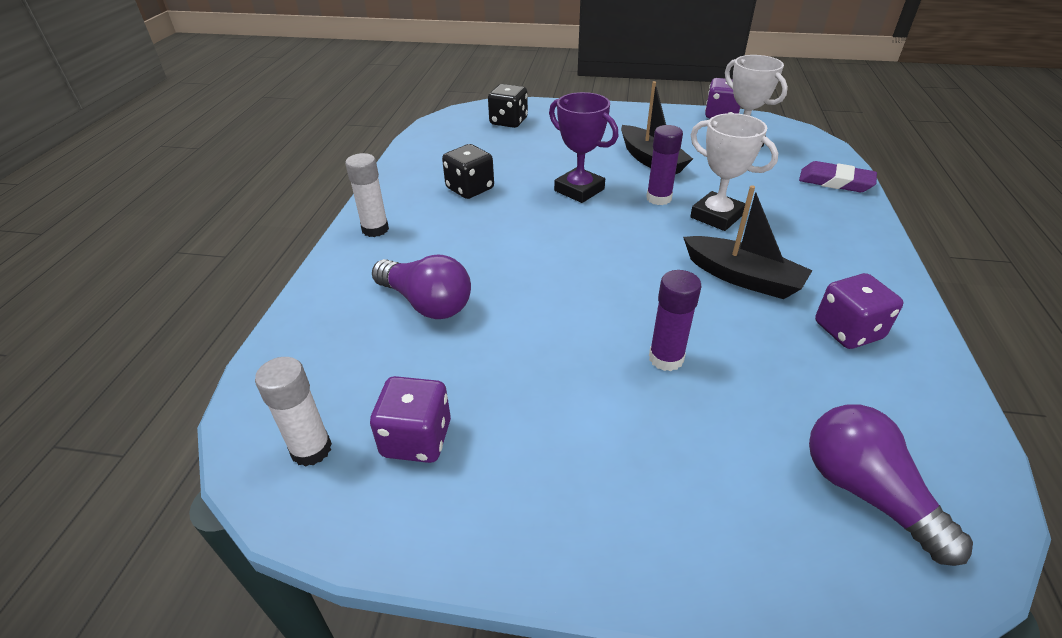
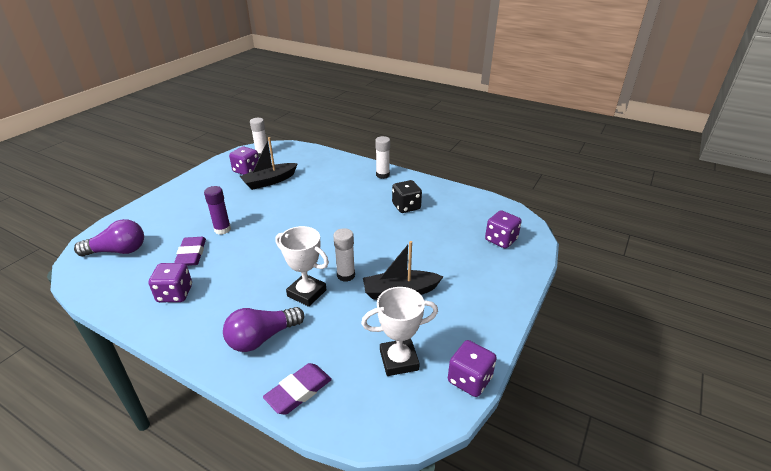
camera: 110 degrees right, 5 degrees down
purple light bulb [372,255,471,319] -> purple light bulb moved to [223,307,304,352]
black dice [488,84,528,128] -> purple dice [485,210,522,249]
purple trophy [549,92,618,203] -> none
purple glue stick [646,125,683,205] -> white glue stick [333,228,355,282]
black boat [683,185,813,299] -> black boat moved to [239,137,298,190]
white trophy [690,113,778,231] -> white trophy turned 60 degrees clockwise [276,226,329,307]
none -> purple eraser [174,237,206,266]

